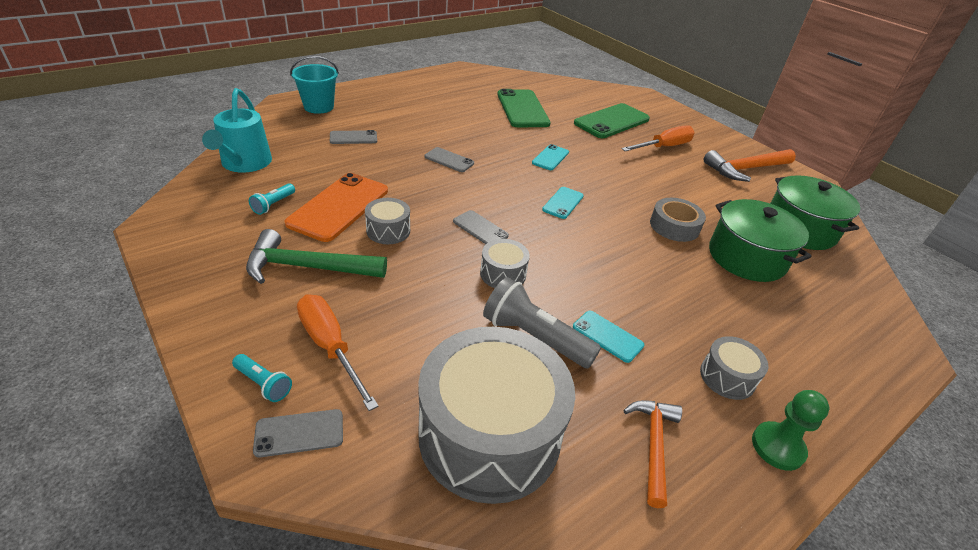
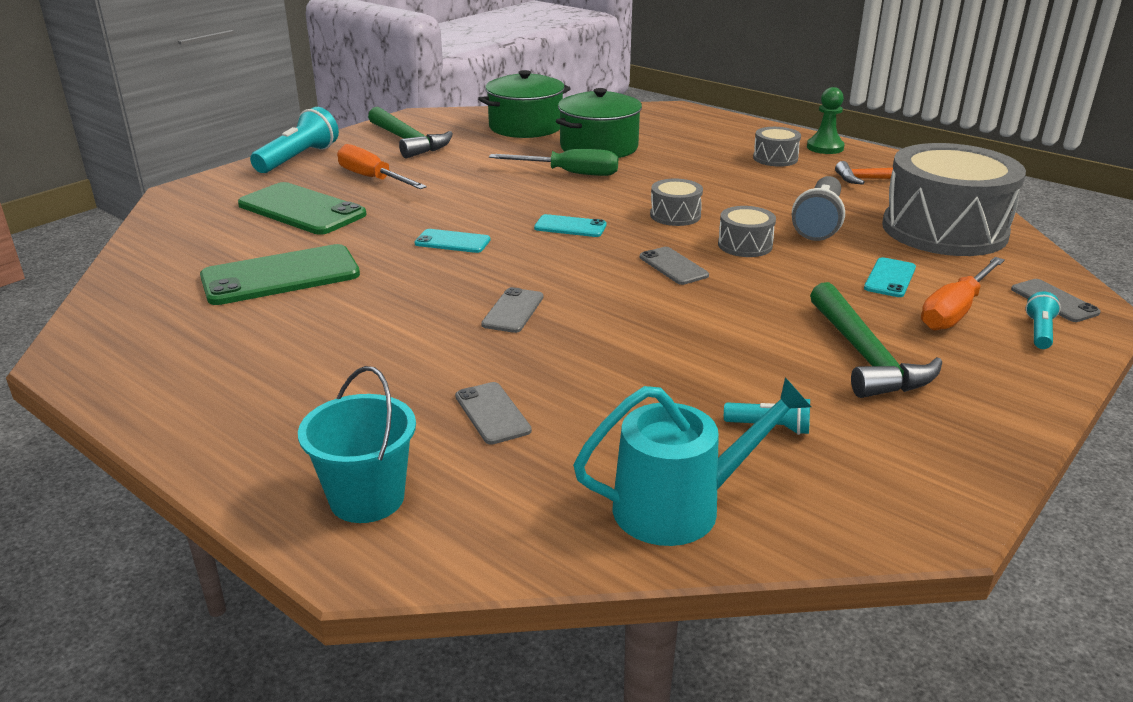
camera: 100 degrees left, 10 degrees down
orange phone [284,173,388,242] -> none
grey drum [365,198,410,244] -> grey drum moved to [650,178,703,226]
grey phone [453,210,509,244] -> grey phone turned 60 degrees counterclockwise [640,247,709,285]
turquoise phone [573,311,644,363] -> turquoise phone moved to [864,257,916,297]
grey tape [650,198,706,242] -> green screwdriver [489,149,618,176]
orange hammer [704,149,796,182] -> green hammer [368,107,453,158]
none -> turquoise flashlight [250,107,339,173]

